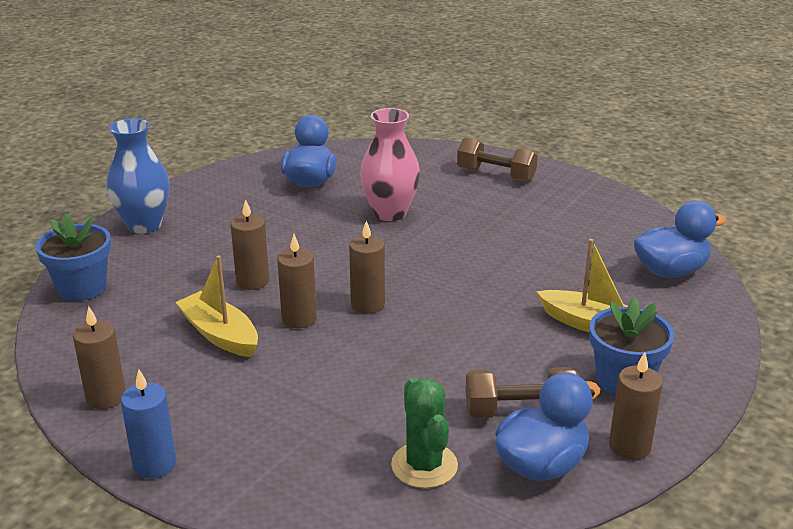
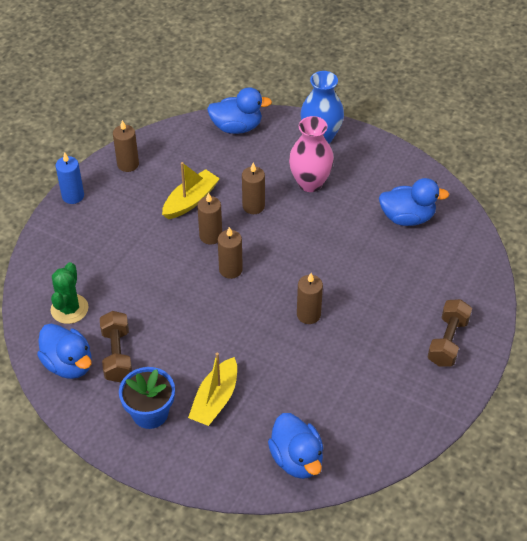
camera: 85 degrees right, 20 degrees up
blue flower pot [36,213,111,301] -> blue duck [207,87,272,134]
pink vase [360,108,420,221] -> pink vase moved to [289,116,334,192]
green cactus [391,377,458,488] -> green cactus turned 60 degrees counterclockwise [51,262,89,324]
brown candle [609,352,663,460] -> brown candle moved to [297,273,323,324]

